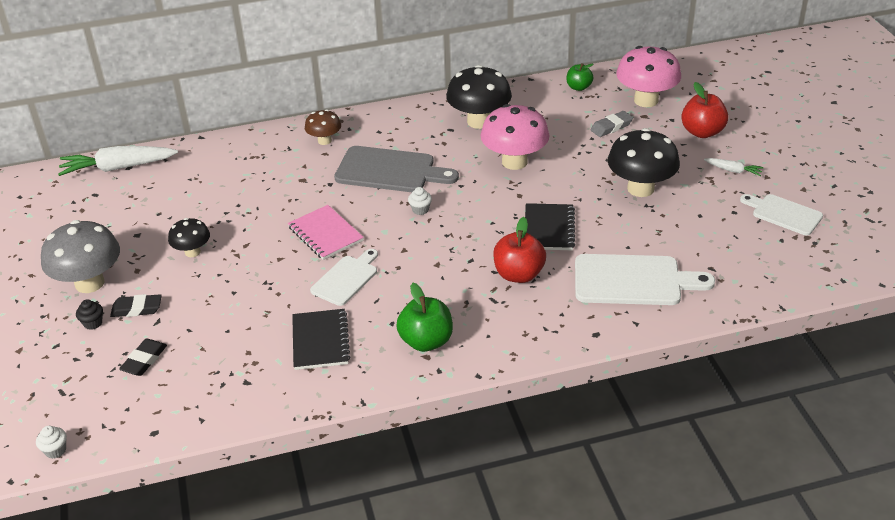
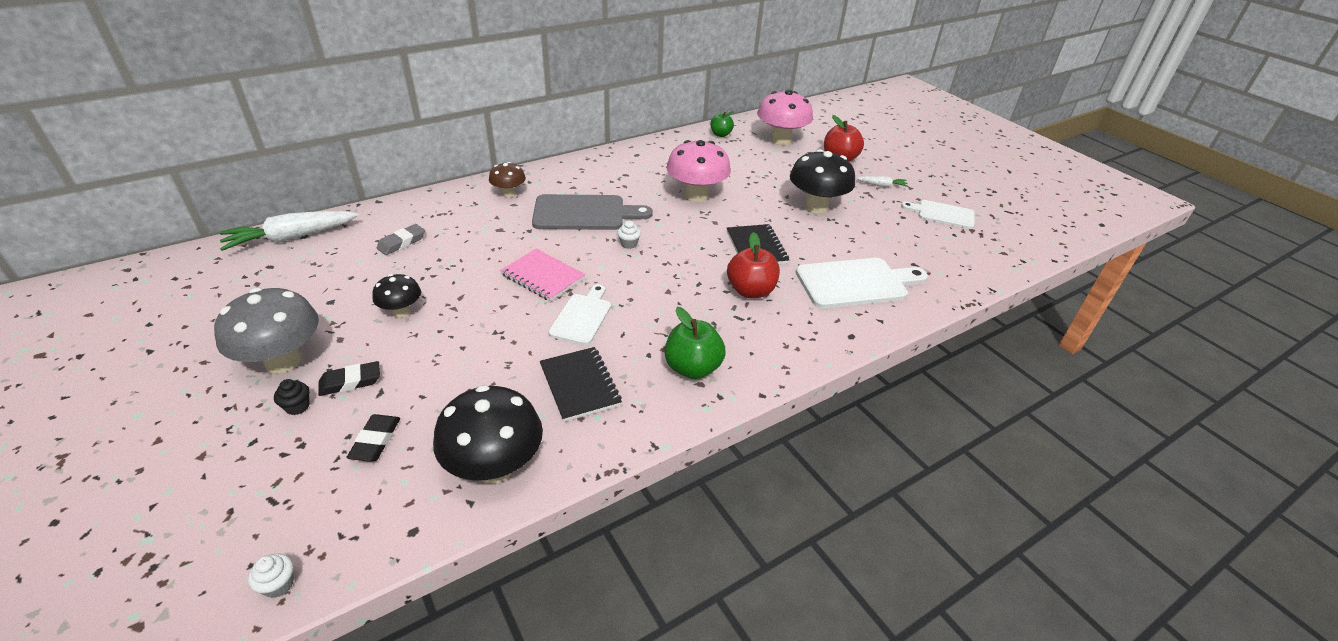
camera: 20 degrees left, 0 degrees up
black mushroom [446,65,512,129] -> black mushroom moved to [433,385,543,483]
grey eraser [590,111,633,137] -> grey eraser moved to [377,224,425,255]

